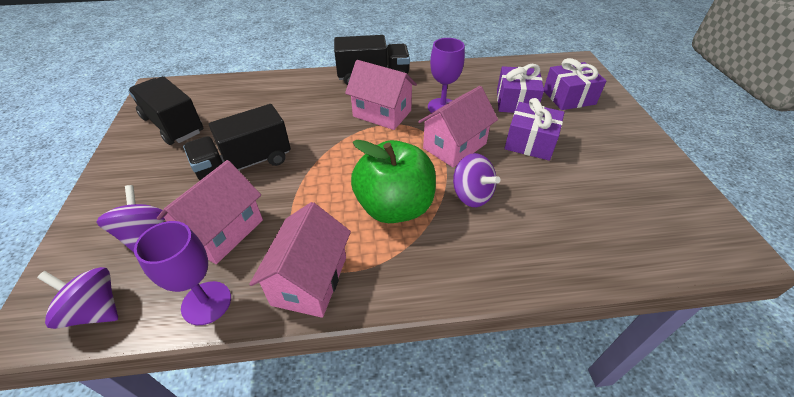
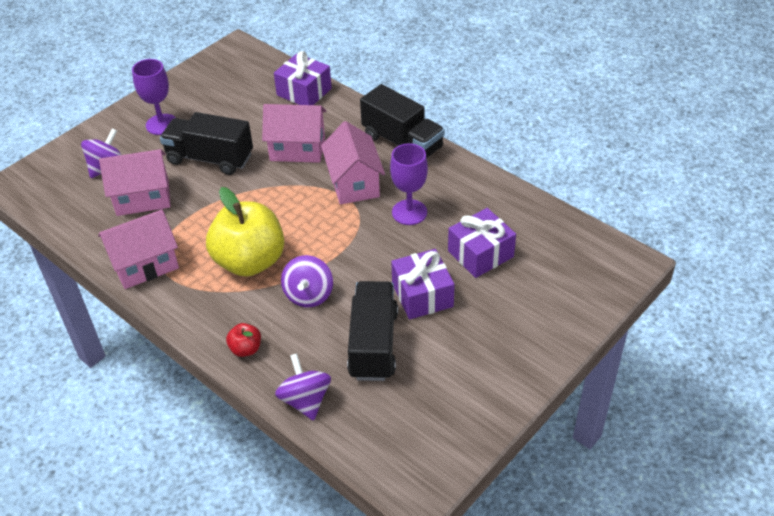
camera: 50 degrees right, 0 degrees up
purple spinning top [37,267,118,329] -> purple spinning top moved to [275,353,331,420]
black truck [128,76,203,145] -> black truck moved to [347,281,398,381]
purple goblet [134,221,231,325] -> purple goblet moved to [132,59,176,135]
green apple [351,140,436,223] -> yellow apple [206,187,284,277]
pink house [418,86,498,167] -> pink house moved to [262,104,326,163]
purple gift [544,58,606,110] -> purple gift moved to [274,51,332,105]
none -> red apple [226,323,261,357]

